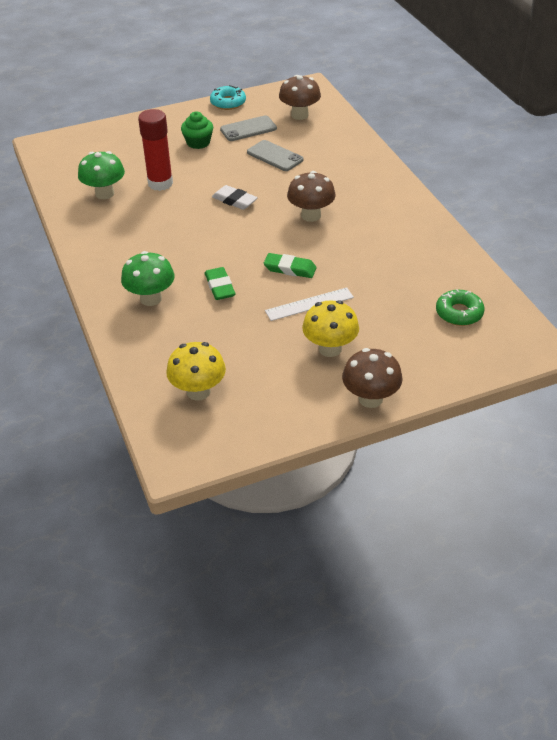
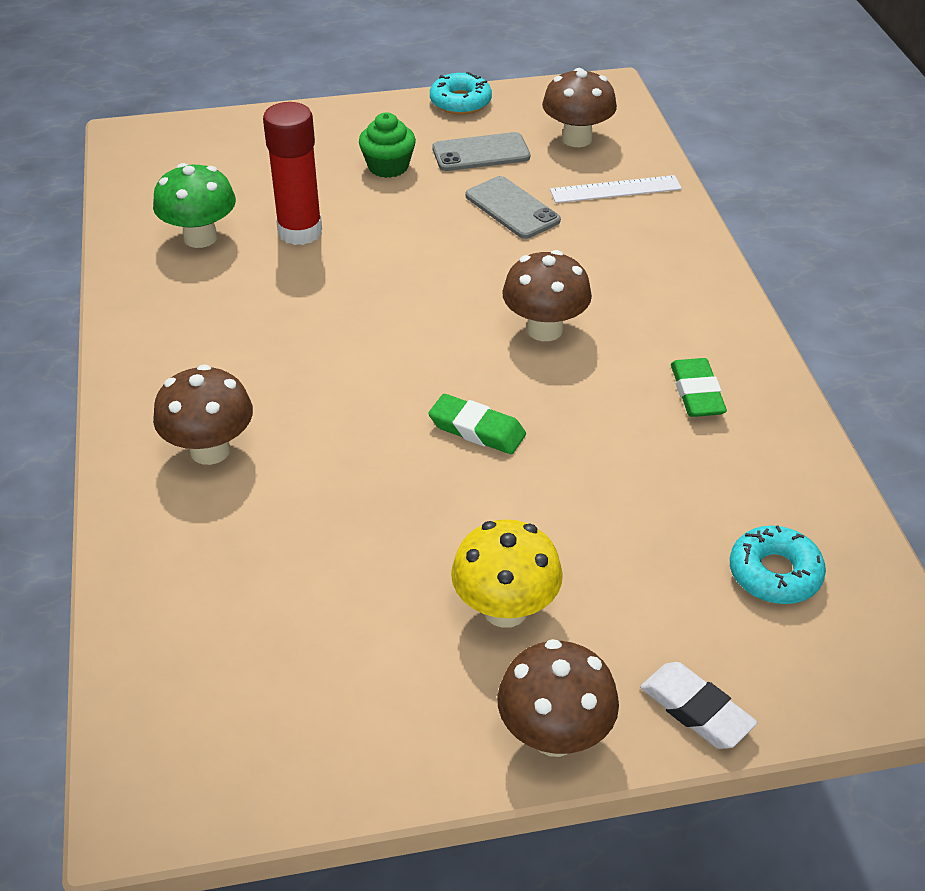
camera: 10 degrees right, 0 degrees up
green mushroom [121,251,175,306] -> brown mushroom [153,364,253,465]
yellow mushroom [166,342,226,401] -> none
green eraser [205,267,236,300] -> green eraser moved to [671,358,727,417]
white eraser [212,185,258,210] -> white eraser moved to [640,662,758,749]
white ruler [265,288,354,321] -> white ruler moved to [550,175,682,203]
green donut [436,289,484,326] -> turquoise donut [730,526,826,604]

